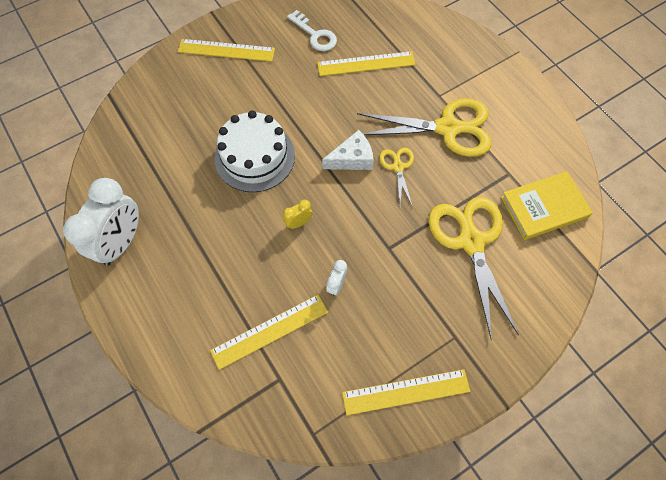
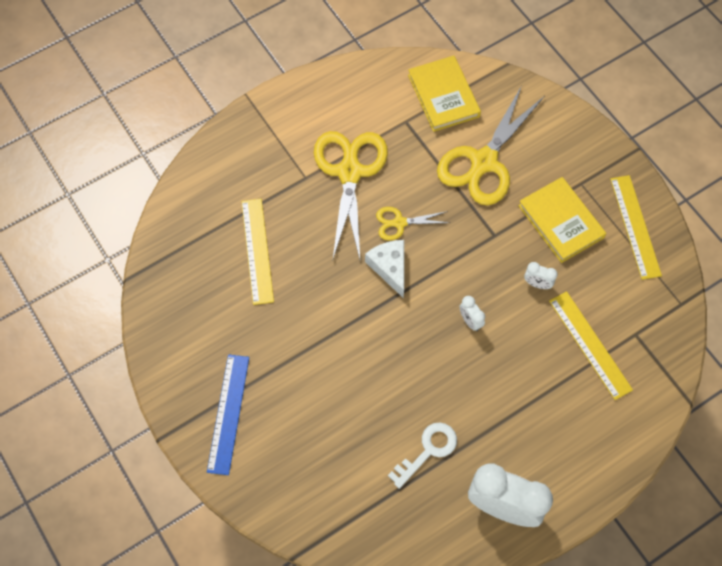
camera: 90 degrees left, 0 degrees up
yellow ruler [178,39,275,62] -> blue ruler [207,354,249,475]
white cake [214,110,295,192] -> none
yellow clock [283,200,312,229] -> white clock [460,296,485,331]
white key [287,10,337,51] -> white key moved to [388,422,457,489]
yellow scissors [428,197,519,341] -> yellow scissors turned 45 degrees counterclockwise [437,85,545,205]
none -> yellow book [518,177,606,263]

